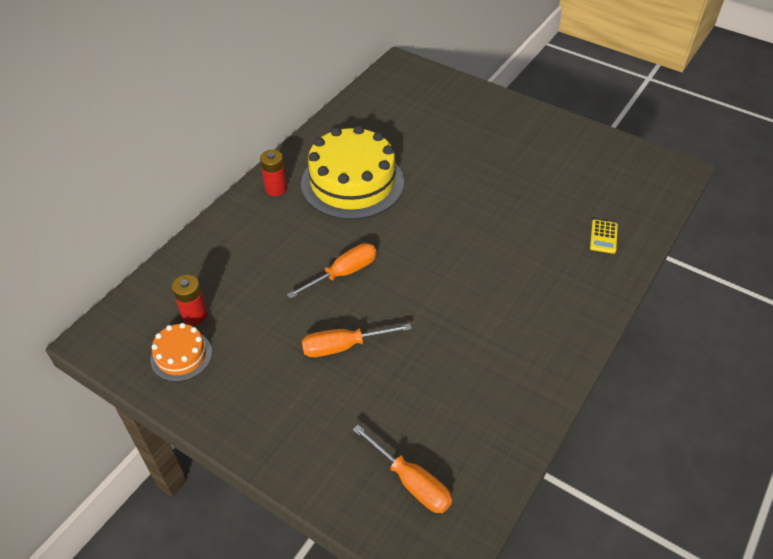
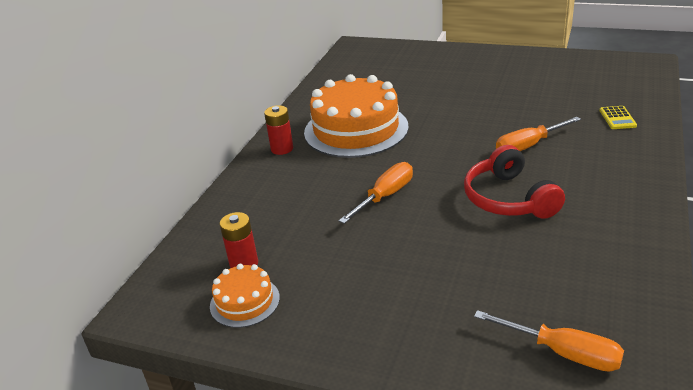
camera: 10 degrees left, 15 degrees down
yellow cake [301,125,404,220] -> orange cake [304,74,409,158]
orange screwdriver [302,323,412,357] -> orange screwdriver moved to [496,117,581,151]
none -> red headphones [464,145,565,219]

